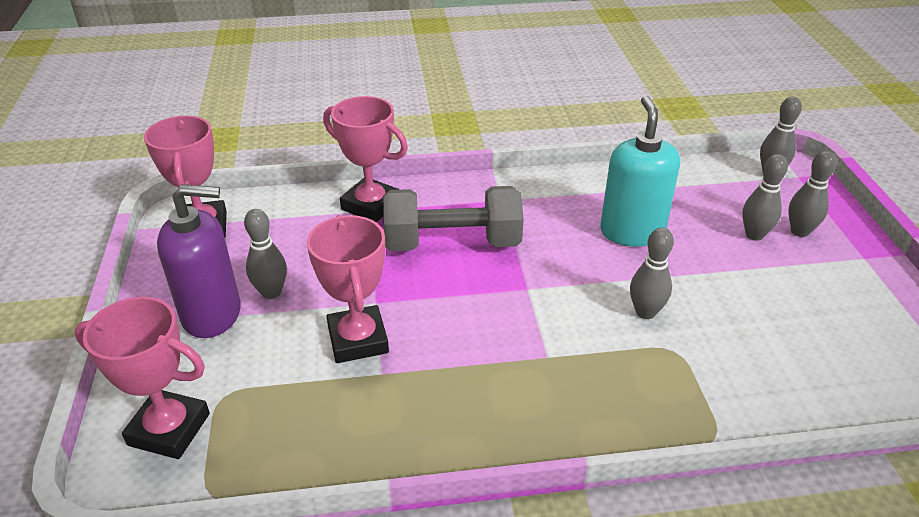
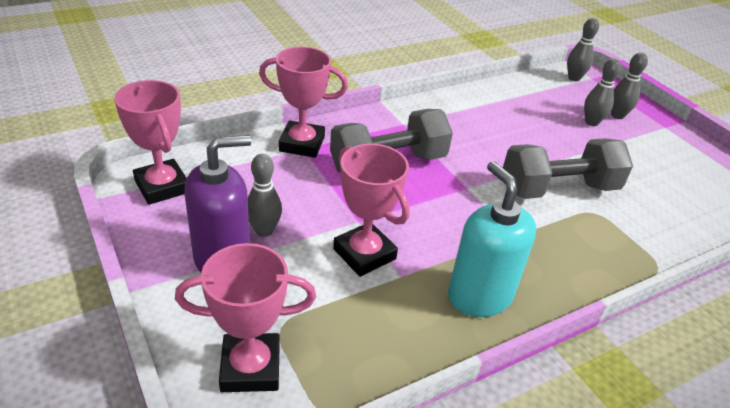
camera: 25 degrees left, 0 degrees up
turquoise soap dispenser [600,96,680,247] -> turquoise soap dispenser moved to [448,161,536,317]
grey bowling pin [630,228,674,319] -> grey dumbbell [503,138,633,199]

